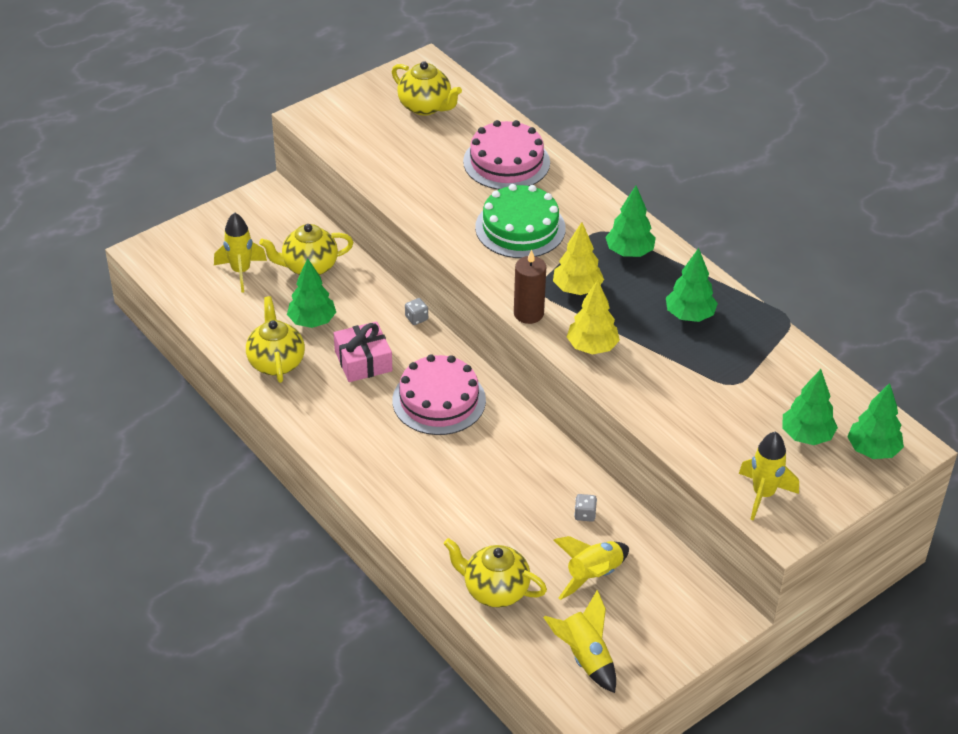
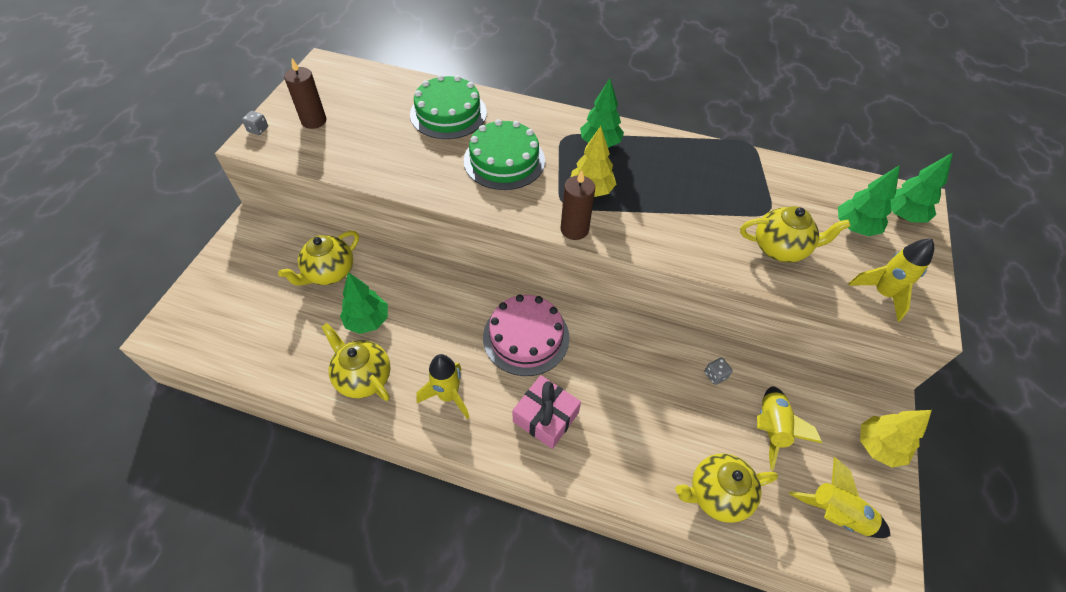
camera: 35 degrees left, 10 degrees up
yellow rocket [214,212,267,293] -> yellow rocket moved to [416,354,470,419]
pink gift [334,321,392,382] -> pink gift moved to [513,375,581,449]
yellow teapot [392,61,462,116] -> yellow teapot moved to [740,206,851,262]
grey dice [405,298,428,325] -> grey dice moved to [242,111,268,135]
pink cake [463,120,550,190] -> green cake [410,75,487,139]
yellow tree [567,280,620,355] -> yellow tree moved to [860,410,932,468]
green tree [666,248,718,322] -> none
none -> brown candle [284,58,327,129]

